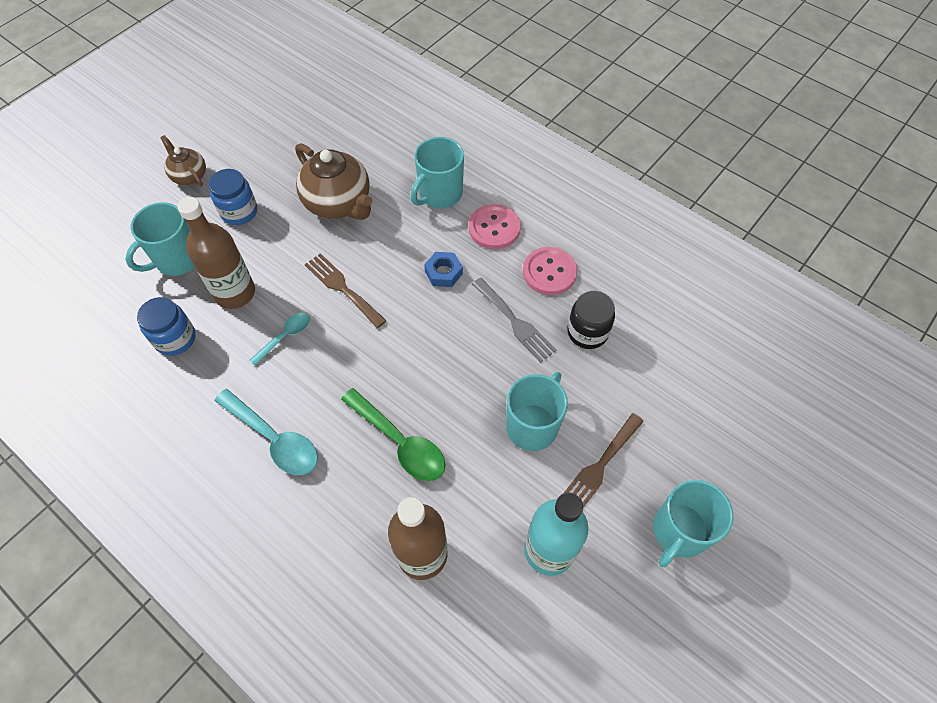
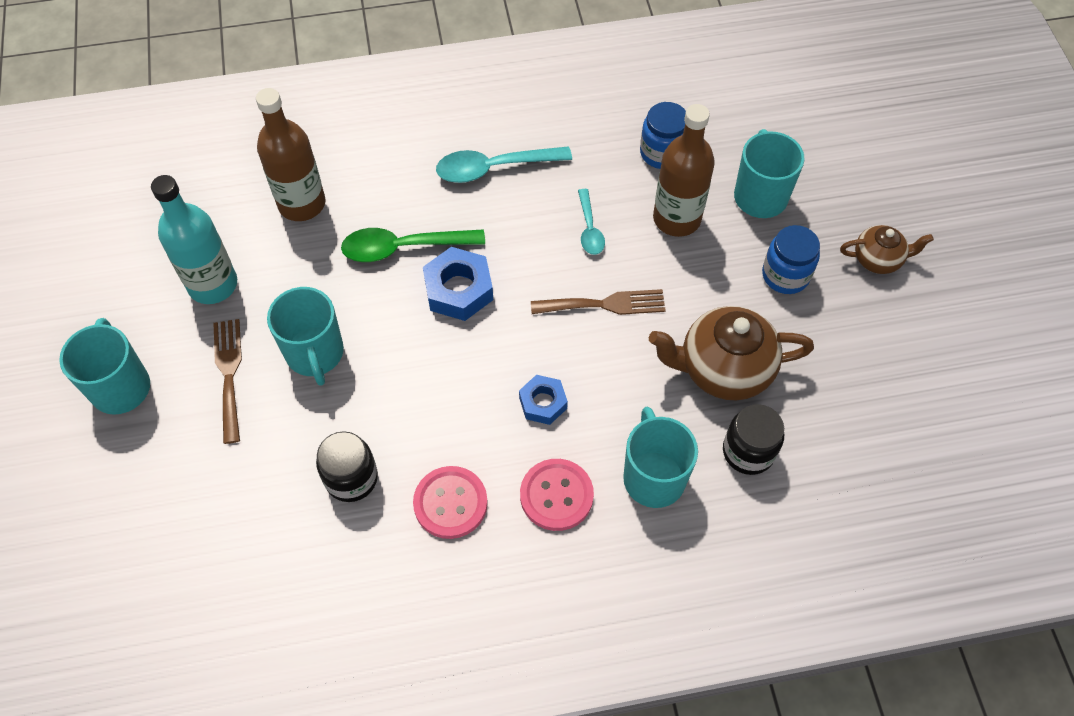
camera: 130 degrees right, 0 degrees up
grey fork [472,278,557,363] -> none
none -> blue nut [423,247,493,321]
none -> black jar [723,404,784,475]

